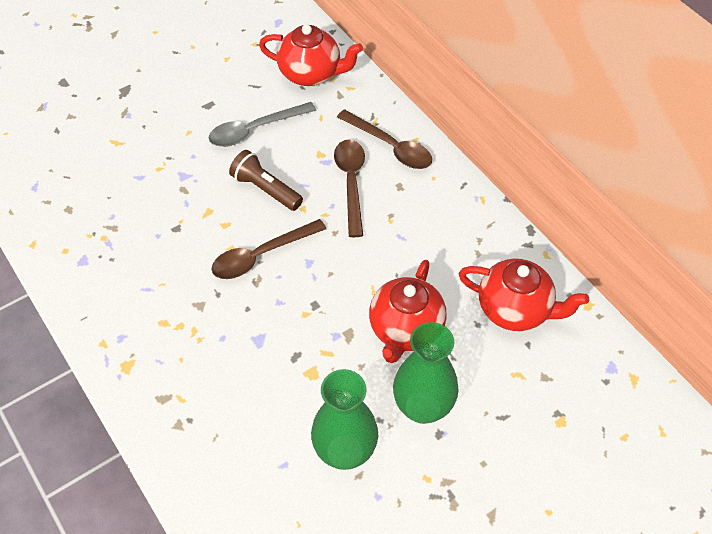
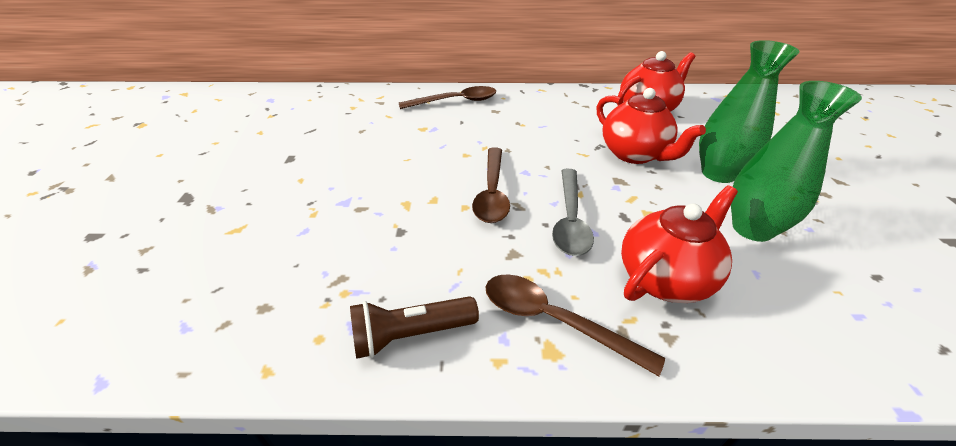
camera: 55 degrees left, 15 degrees down
grey spoon [209,102,316,147] -> grey spoon moved to [552,169,594,256]
brown flashlight [229,150,303,211] -> brown flashlight moved to [350,296,479,359]
red teapot [259,24,363,86] -> red teapot moved to [621,185,738,303]
brown spoon [334,139,365,237] -> brown spoon moved to [486,274,665,376]

